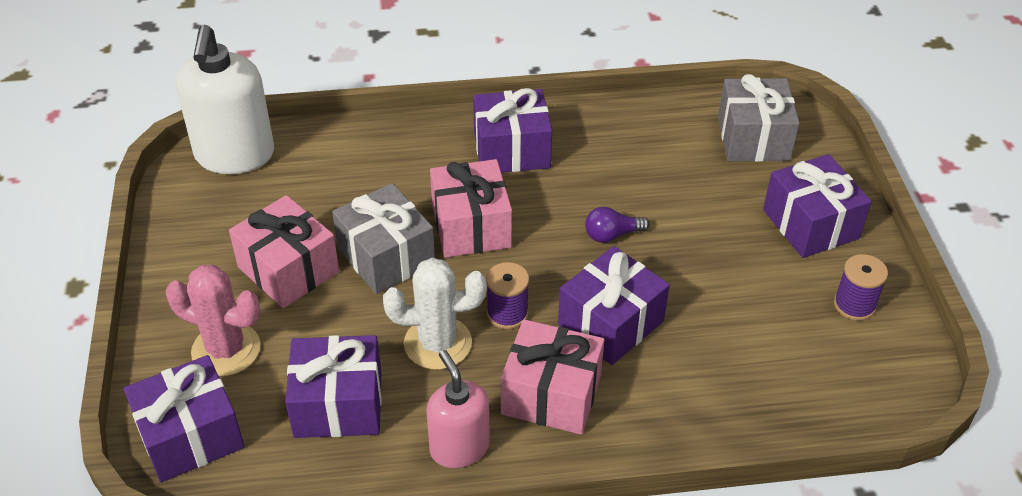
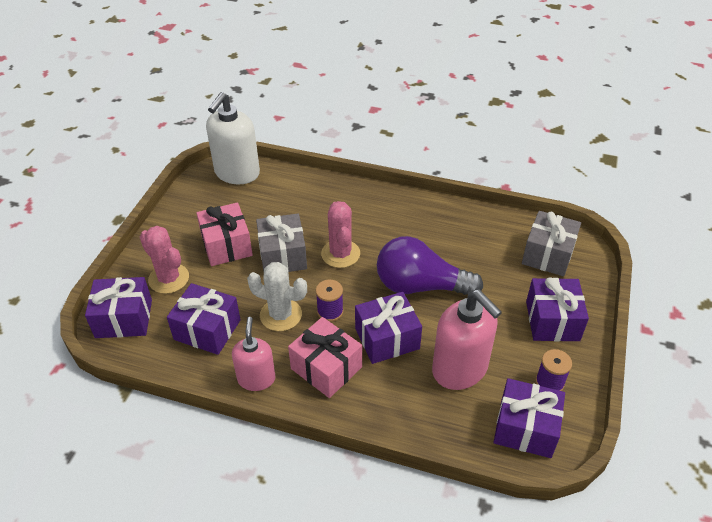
camera: 25 degrees right, 0 degrees up
pink gift [430,159,512,258] -> pink cactus [321,201,360,268]
purple gift [473,88,552,173] -> purple gift moved to [494,378,565,458]
purple light bulb [585,207,650,243] -> purple light bulb [377,236,483,295], size x2.43
none -> pink soap dispenser [432,289,502,390]

